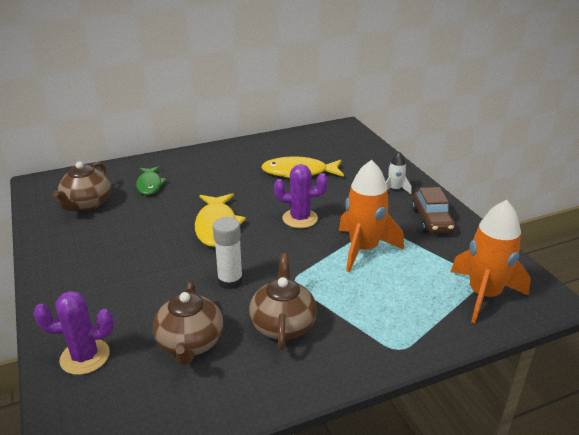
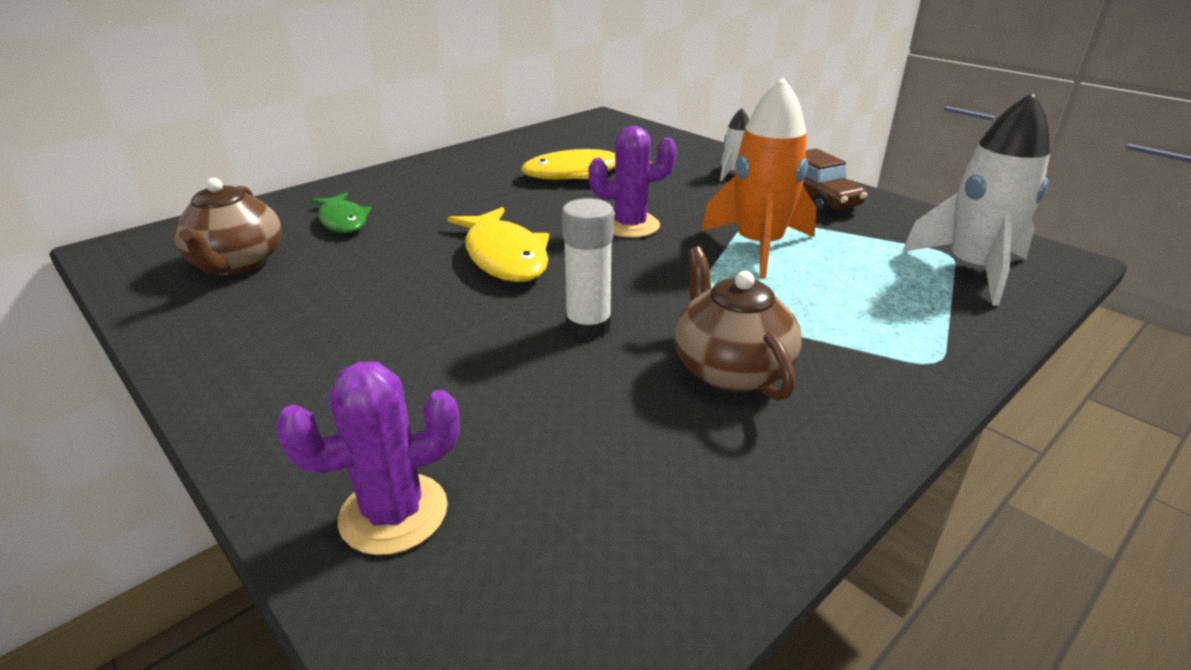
camera: 20 degrees left, 0 degrees up
brown teapot [153,282,223,365] -> none
orange rocket [451,200,531,323] -> white rocket [902,92,1050,306]

